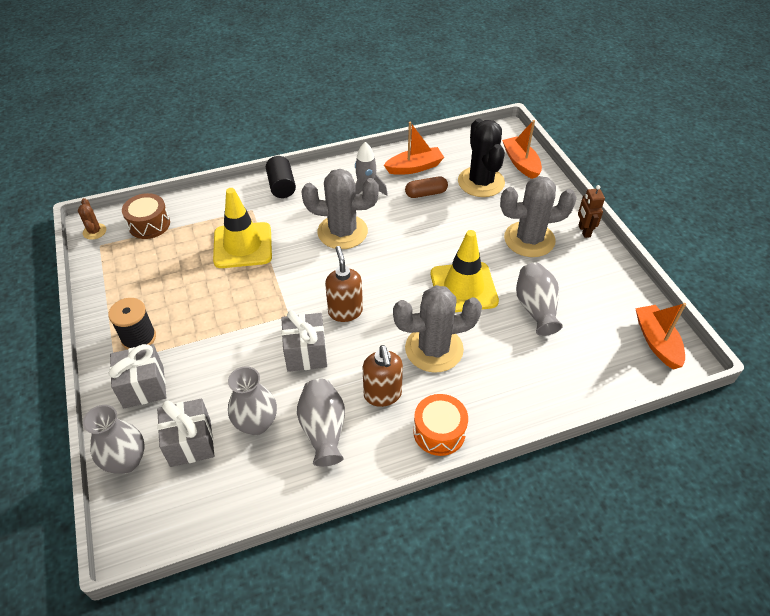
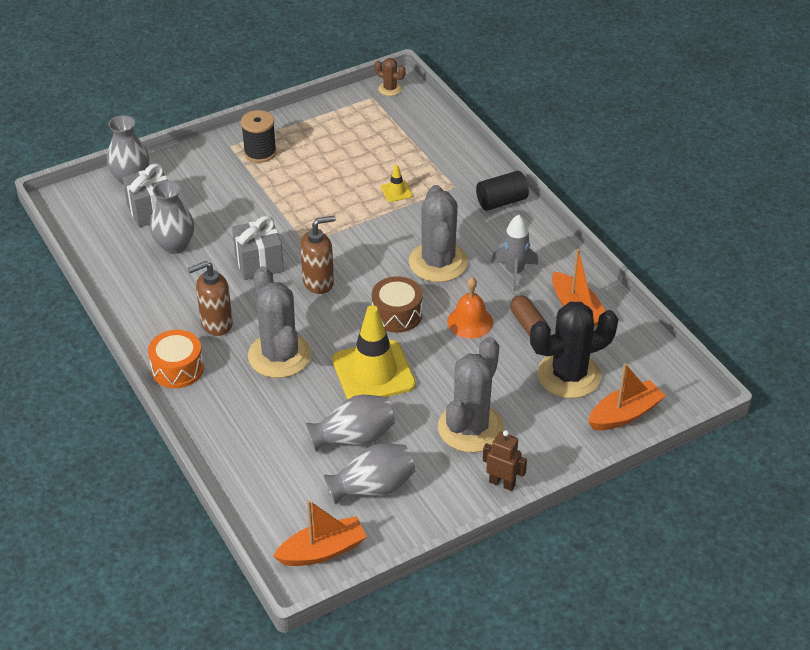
camera: 80 degrees right, 5 degrees down
brown cactus [78,198,106,240] -> brown cactus turned 60 degrees clockwise [375,58,405,96]
grey gift [109,344,166,408] -> none
brown drum [122,193,170,239] -> brown drum moved to [372,276,423,333]
yellow traffic cone [213,188,272,268] -> yellow traffic cone [381,164,412,202], size x0.42
grey vase [297,379,345,466] -> grey vase moved to [324,443,416,504]
grey cactus [500,176,577,257] -> grey cactus turned 45 degrees clockwise [438,337,504,453]
brown robot [578,185,605,238] -> brown robot turned 45 degrees clockwise [483,430,527,491]
none -> orange bell [447,277,493,338]

